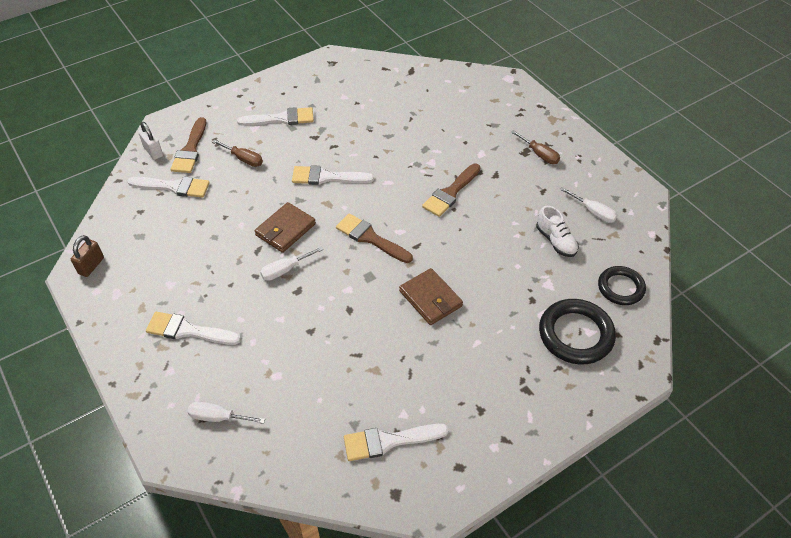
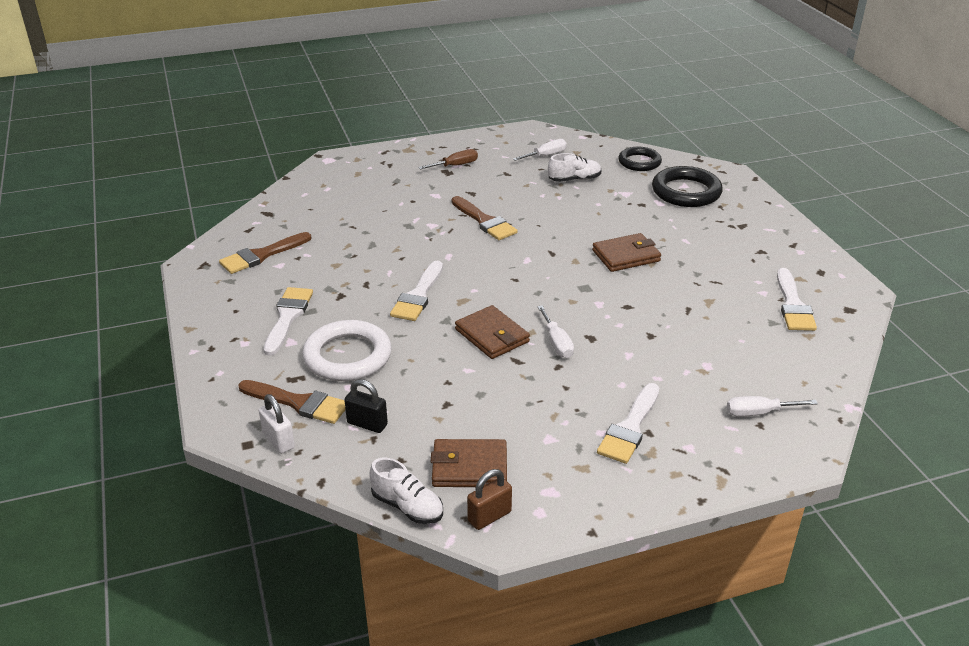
camera: 75 degrees left, 15 degrees down
brown padlock [71,235,104,277] -> brown padlock turned 75 degrees counterclockwise [467,469,512,530]
white brush [127,176,210,198] -> black padlock [344,379,388,433]
white padlock [138,122,163,160] -> white padlock turned 75 degrees clockwise [259,394,295,454]
white screwdriver [187,402,265,424] -> white screwdriver turned 60 degrees clockwise [727,396,818,417]
brown screwdriver [212,139,263,167] -> white ring [302,320,392,381]
brown brush [336,213,413,263] -> brown brush moved to [219,232,311,274]
none -> white shoe [370,458,443,524]
none -> brown wallet [431,439,507,487]

